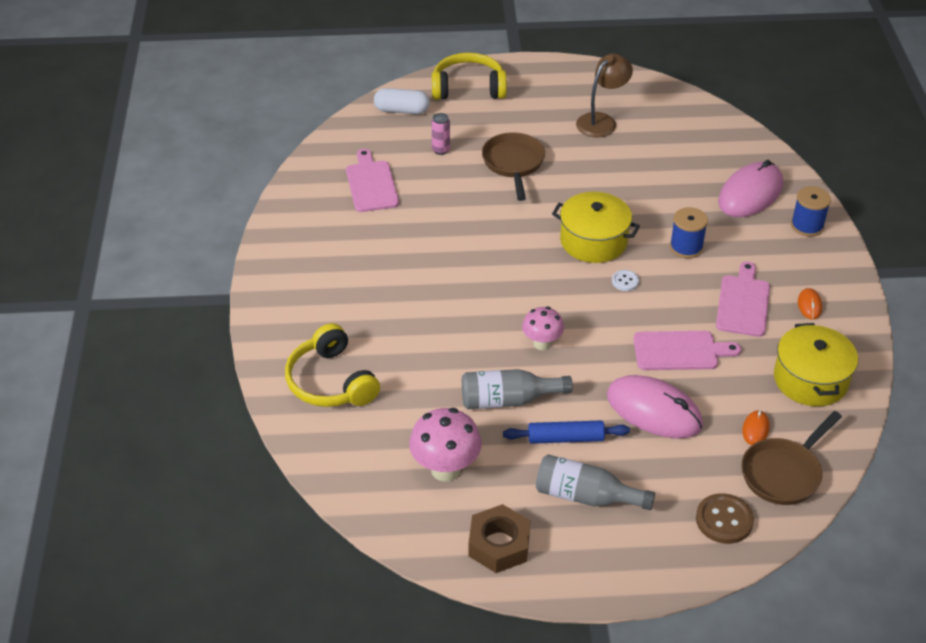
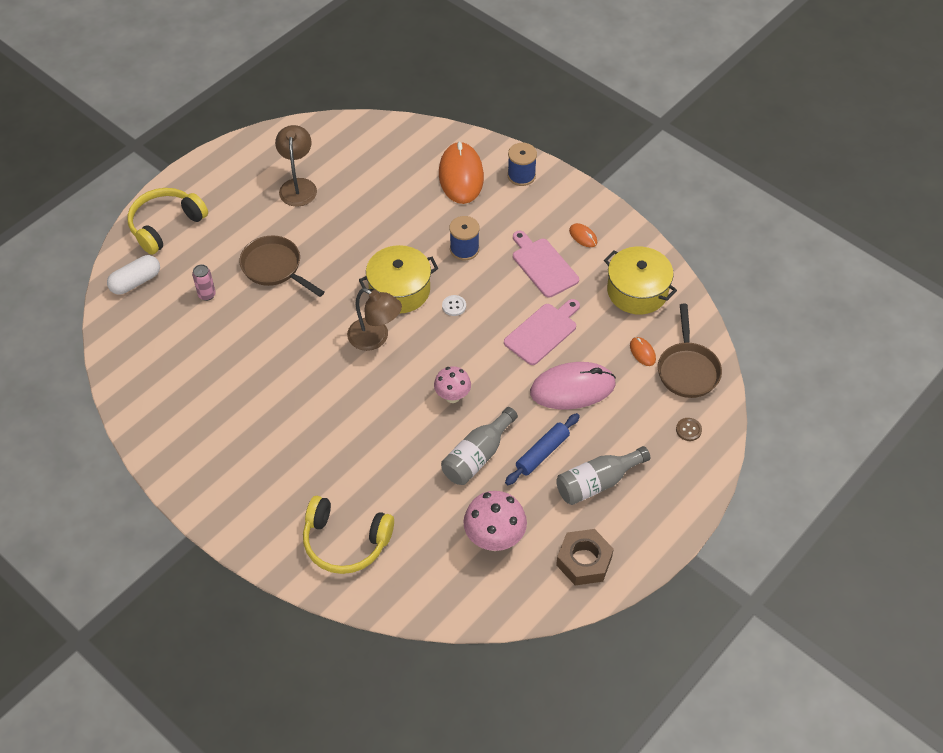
camera: 45 degrees left, 10 degrees up
pink cutting board [346,149,399,212] -> none
brown button [696,493,754,544] -> brown button [676,418,702,441], size x0.56
pink mouse [718,160,783,217] -> orange mouse [439,142,484,204]
none -> brown lamp [347,288,402,351]

